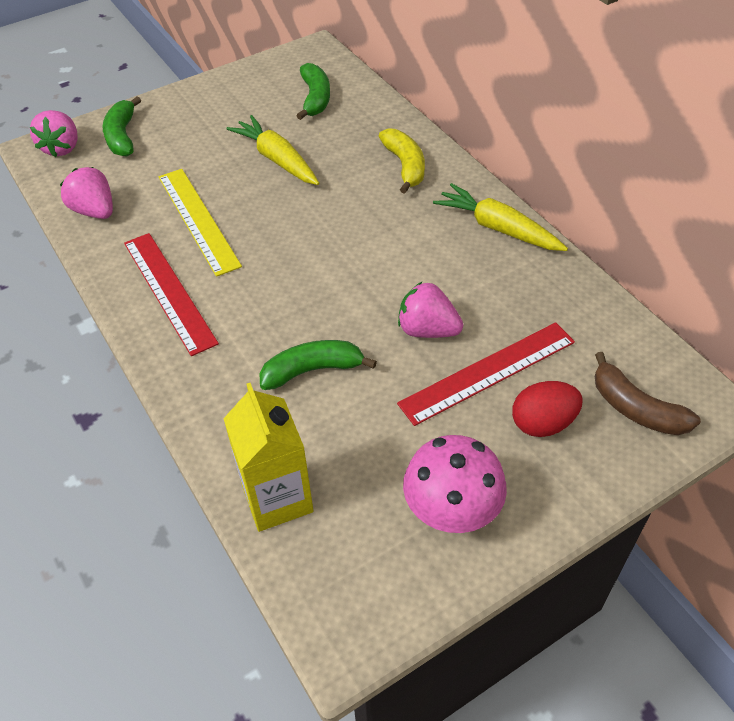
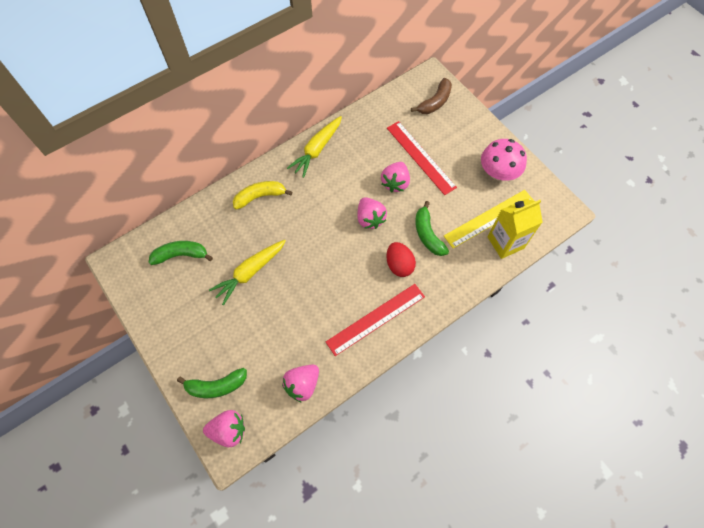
camera: 95 degrees left, 15 degrees up
yellow ruler [159,169,242,277] -> yellow ruler moved to [444,190,534,248]
red egg [512,381,583,437] -> red egg moved to [386,242,416,277]
none -> pink strawberry [357,197,387,229]

